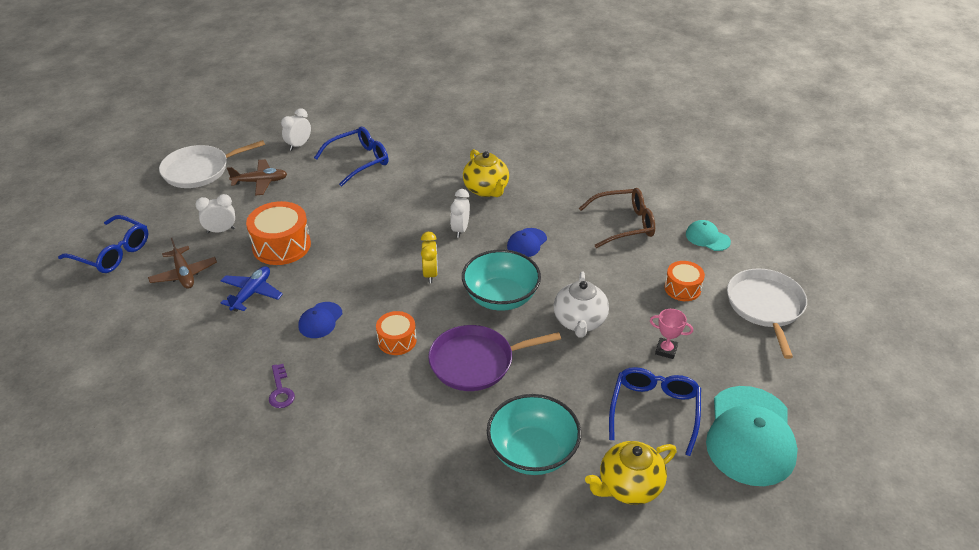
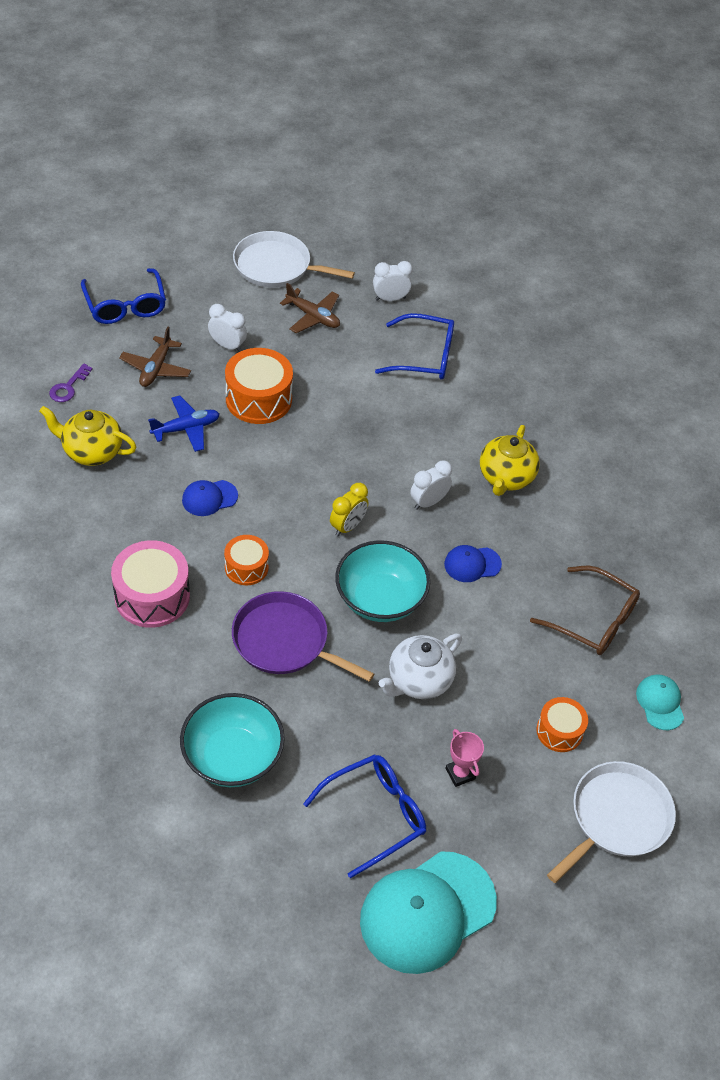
camera: 40 degrees right, 10 degrees up
purple key [269,364,295,408] -> purple key moved to [49,364,93,402]
yellow teapot [585,441,676,505] -> yellow teapot moved to [39,406,136,466]
none -> pink drum [111,540,190,628]

